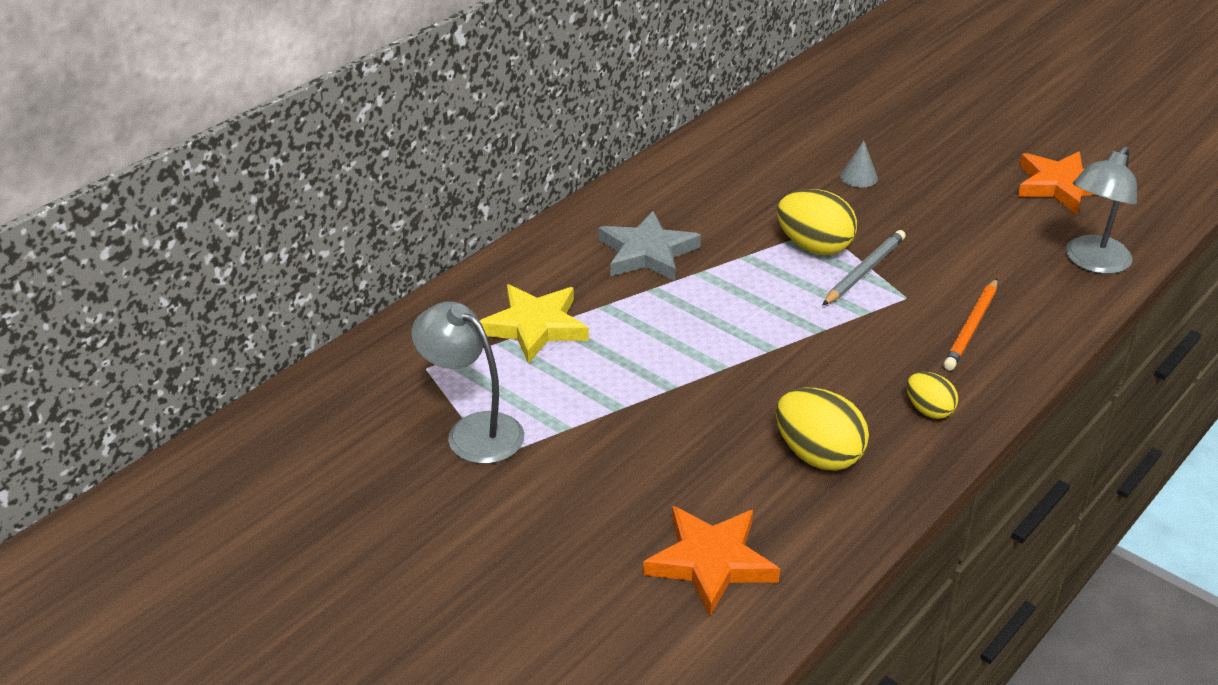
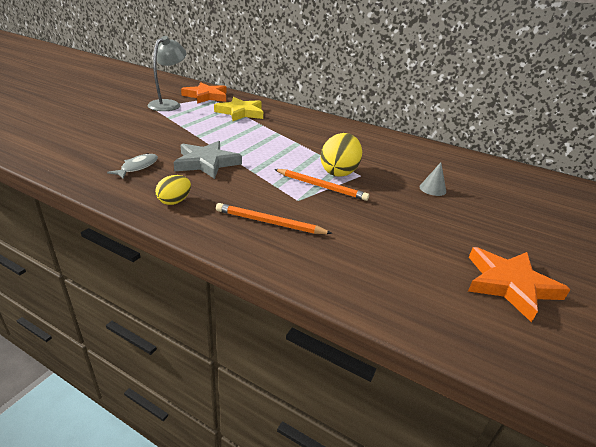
camera: 75 degrees right, 5 degrees down
grey star [598,211,701,281] -> grey star moved to [174,141,242,179]
orange star [643,506,780,616] -> orange star moved to [181,82,227,104]
yellow egg [776,388,869,471] -> grey fish [107,153,158,179]
grey pencil [822,230,906,306] -> orange pencil [274,169,369,201]
grey lamp [1066,146,1137,274] -> none

